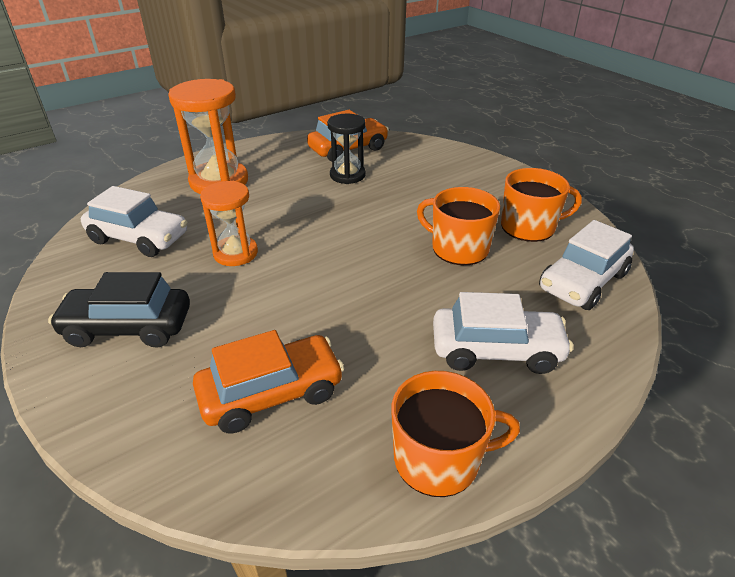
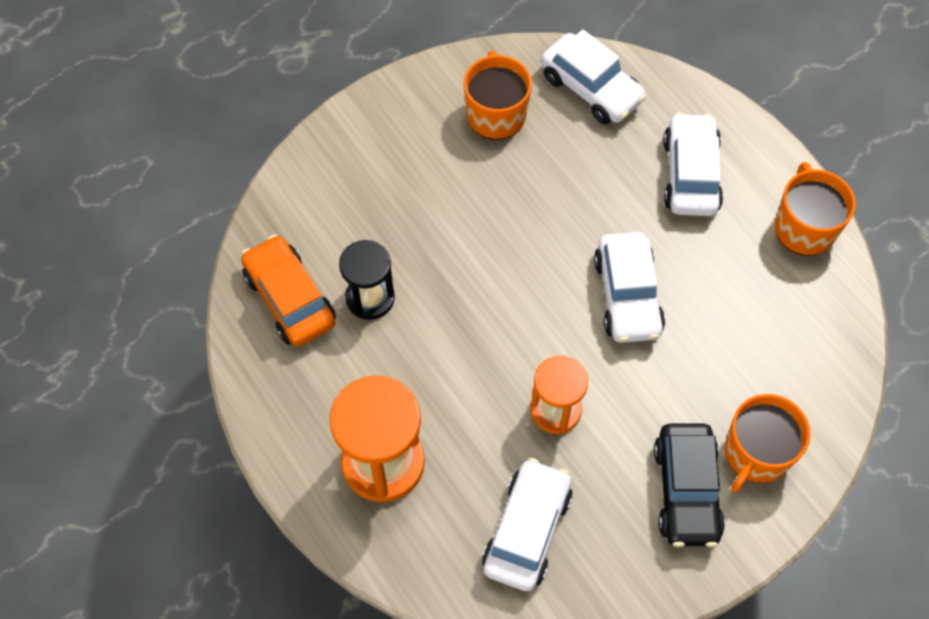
camera: 90 degrees left, 25 degrees up
orange car [193,330,345,434] -> none
orange mug [417,187,500,265] -> orange mug moved to [725,394,811,493]
none -> white car [594,232,665,343]

